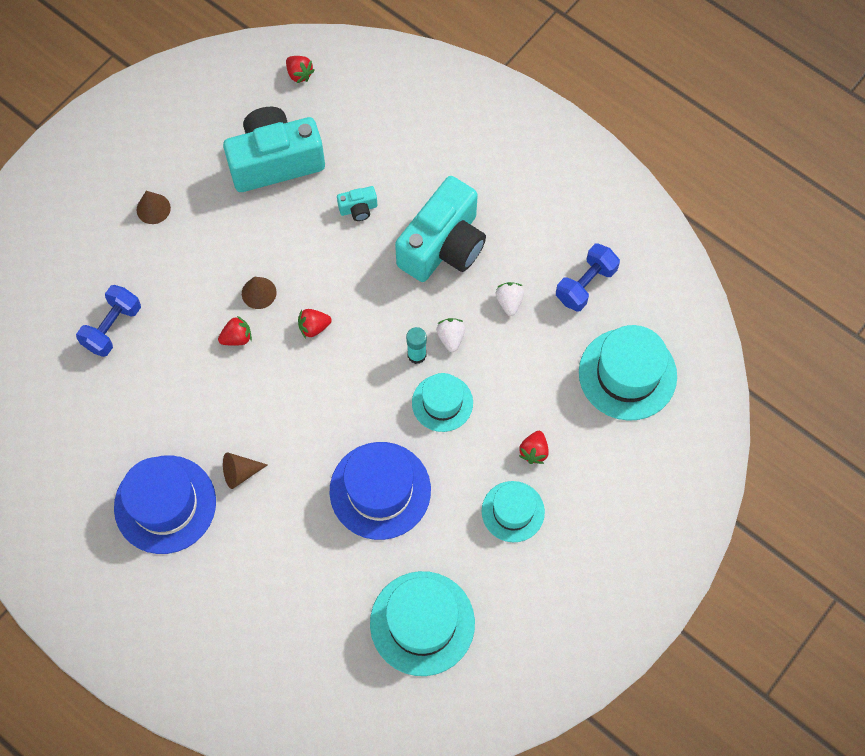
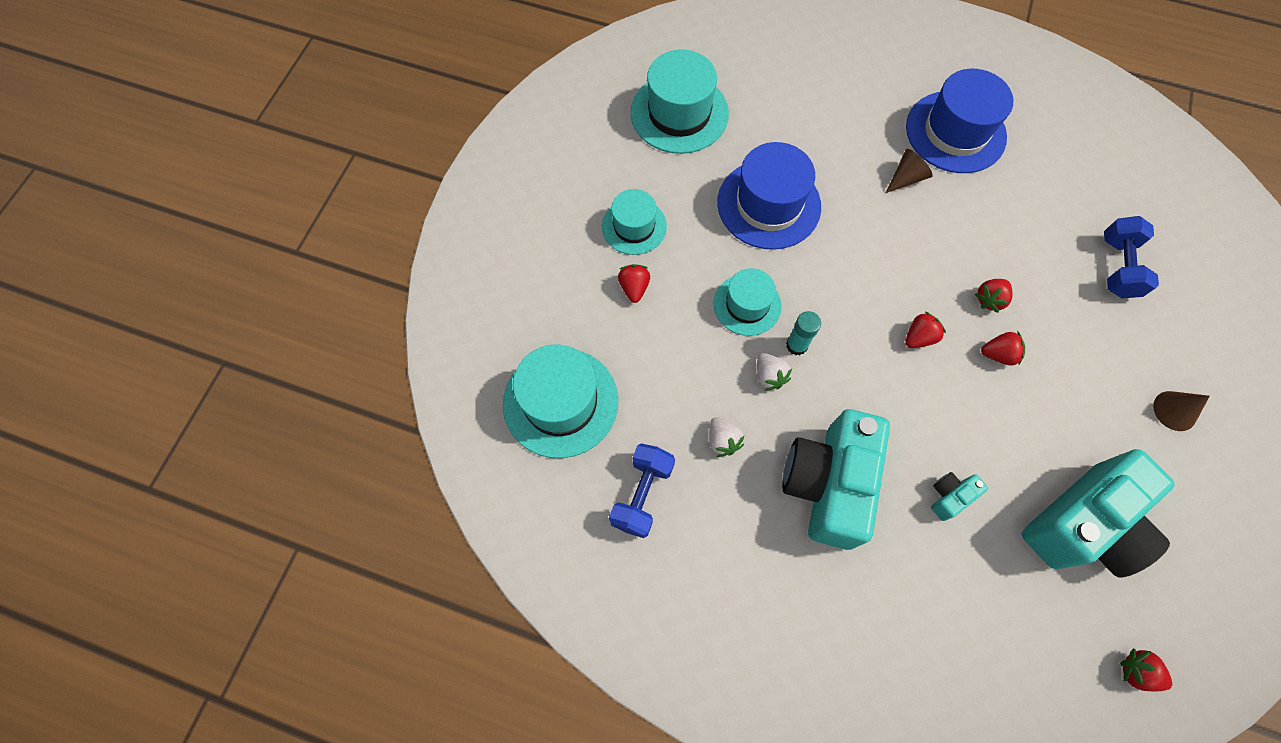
camera: 160 degrees right, 0 degrees up
brown cone [242,277,277,309] -> red strawberry [981,332,1025,366]

